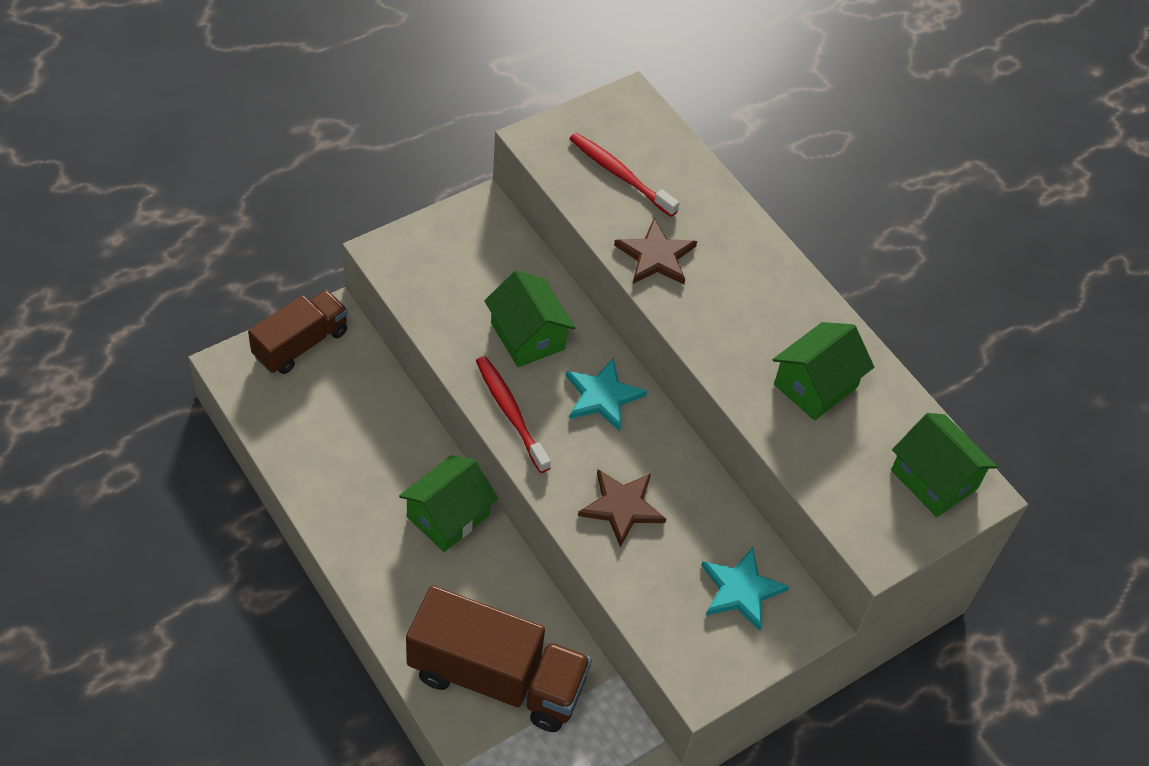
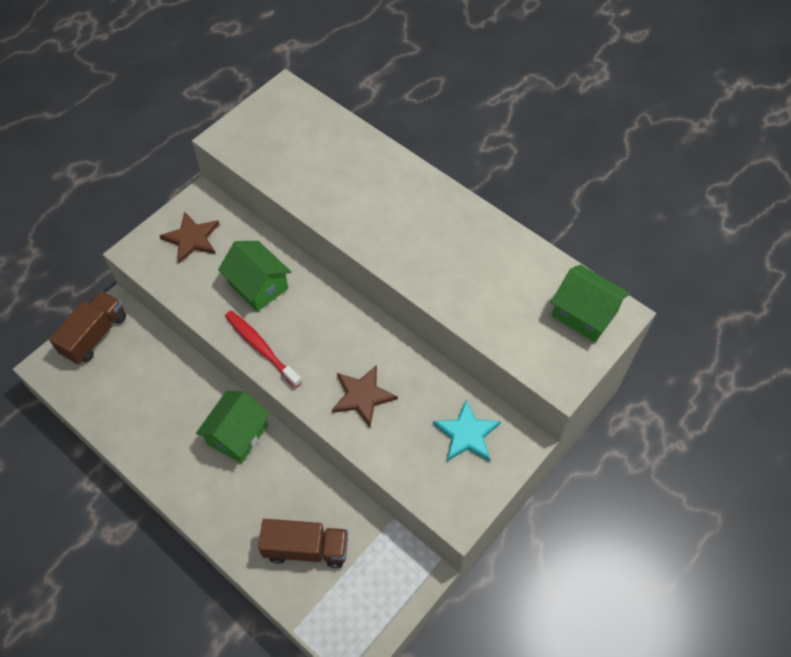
camera: 10 degrees left, 5 degrees up
brown truck [406,585,592,732] -> brown truck [258,519,348,568], size x0.64
turquoise star [566,357,647,431] -> none
red toothbrush [570,133,679,217] -> none
brown star [614,218,697,284] -> brown star moved to [159,212,219,263]
green house [773,322,874,421] -> none

